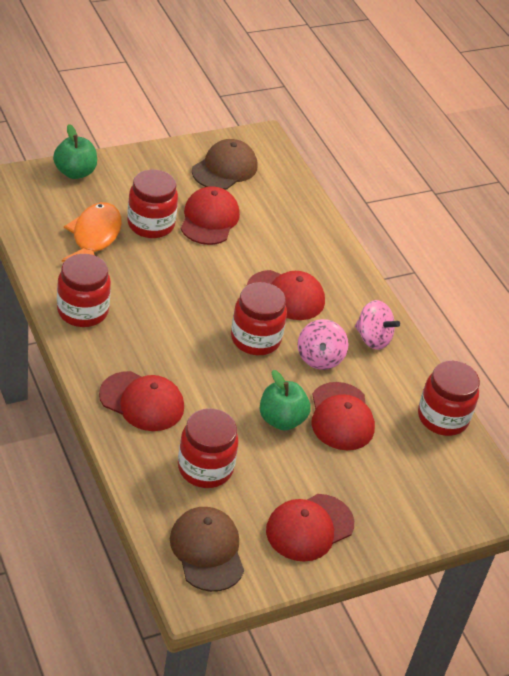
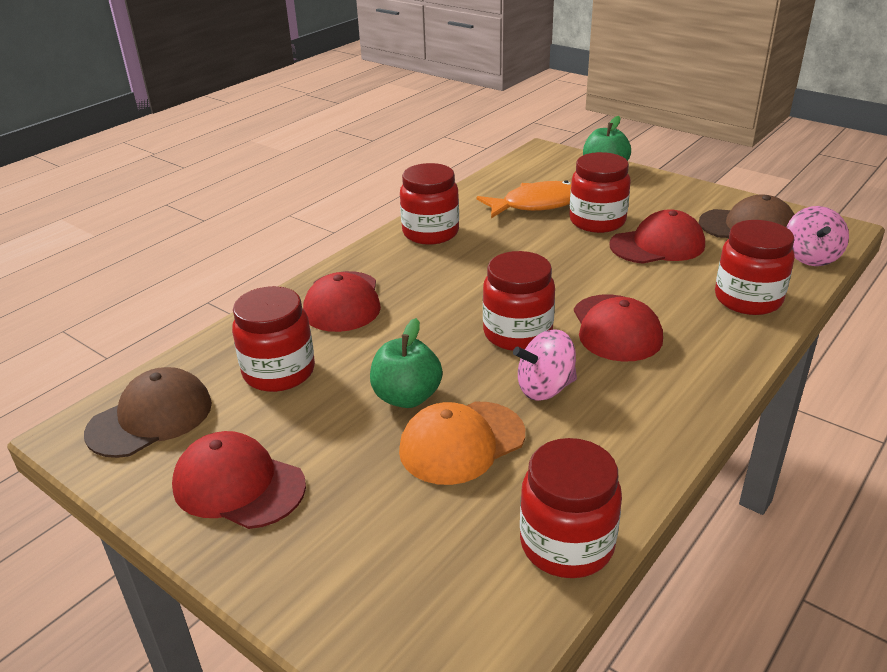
camera: 70 degrees right, 10 degrees down
red cap [312,382,375,450] -> orange cap [399,402,525,485]
pink spinning top [355,300,400,350] -> pink spinning top moved to [786,206,849,266]
none -> red jar [715,220,795,315]

